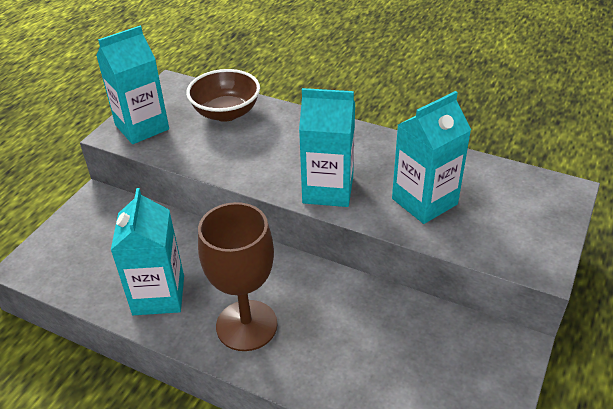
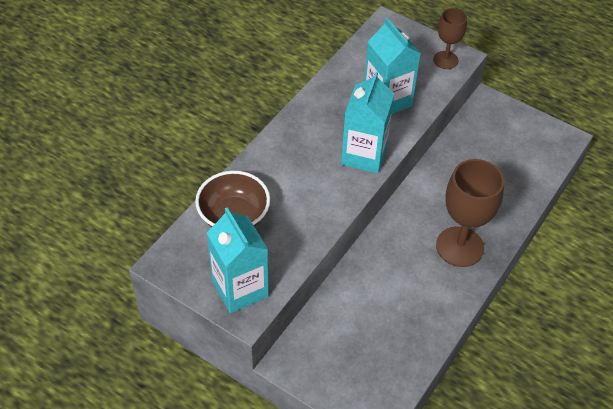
camera: 85 degrees left, 10 degrees up
turquoise carton [111,188,184,315] -> none
none -> brown goblet [433,8,467,69]

